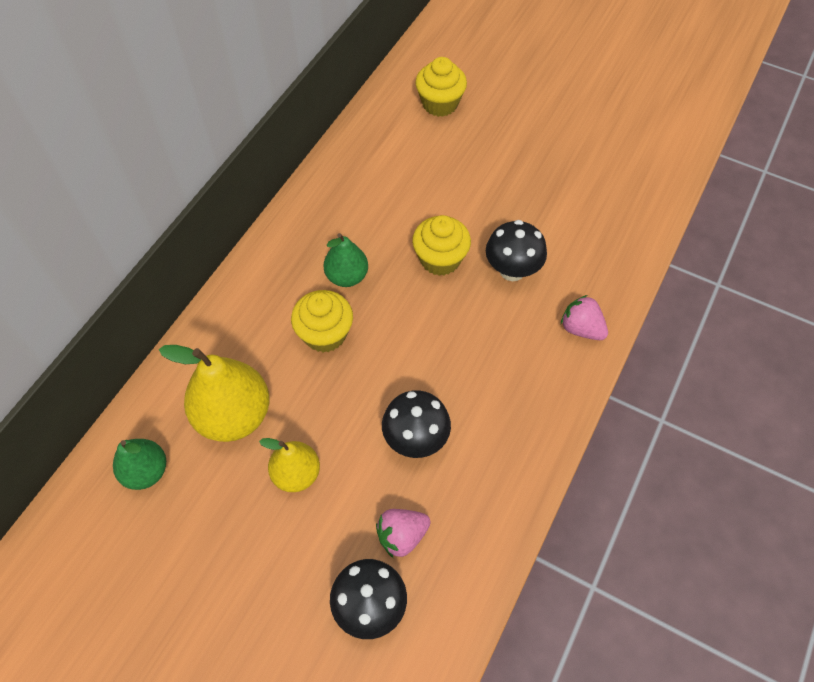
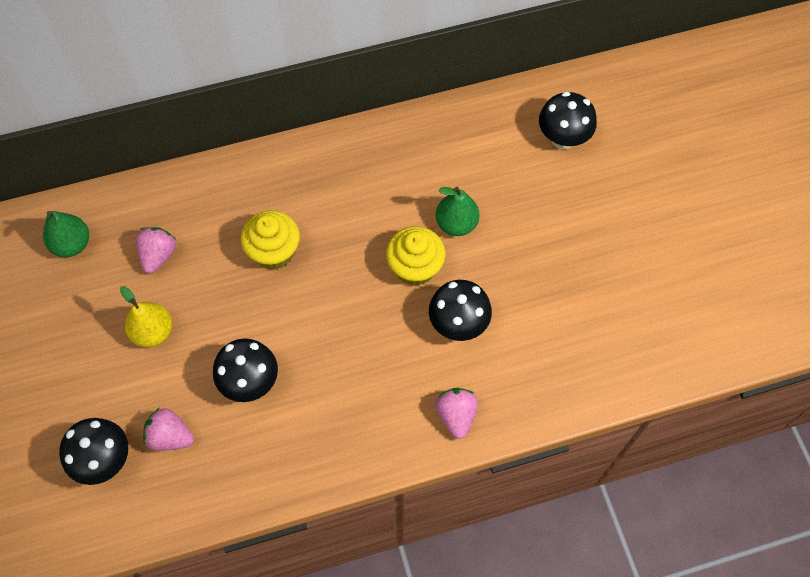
camera: 45 degrees right, 5 degrees up
yellow pear [159,345,270,442] -> pink strawberry [136,227,176,273]
green pear [324,233,368,287] -> green pear moved to [436,187,480,236]
yellow cupcake [415,57,467,117] -> black mushroom [539,91,597,149]

